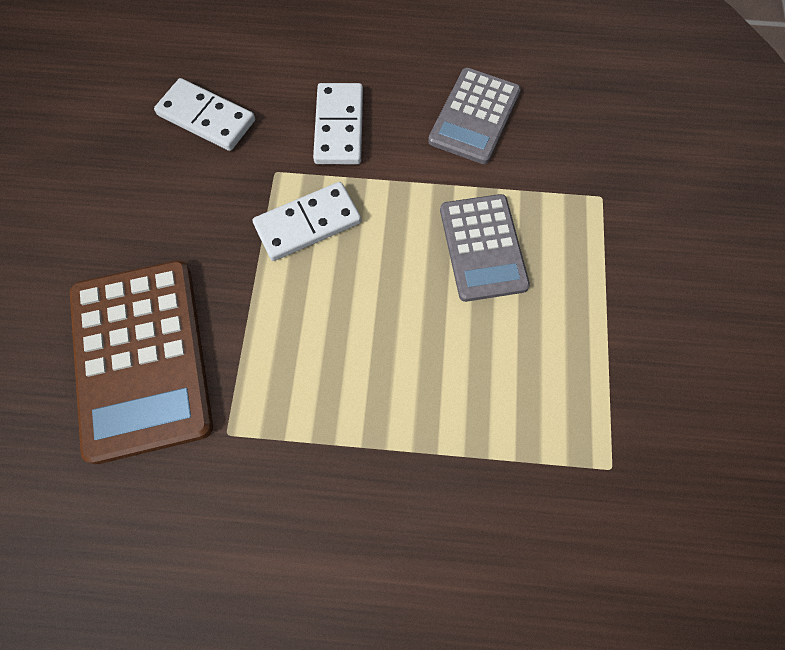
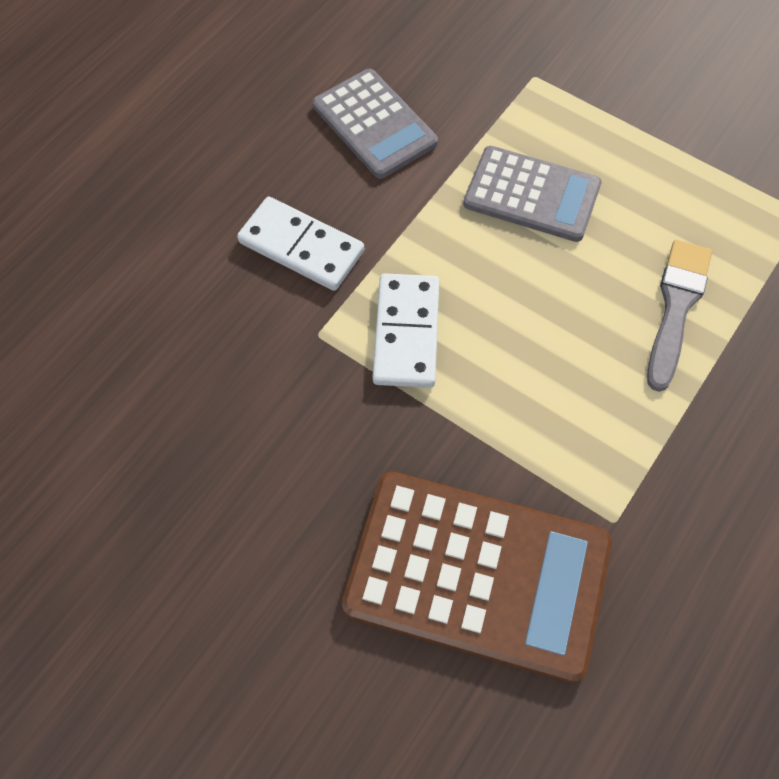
camera: 60 degrees left, 5 degrees down
white domino [154,78,255,151] -> none
none -> grey brush [647,240,712,392]

